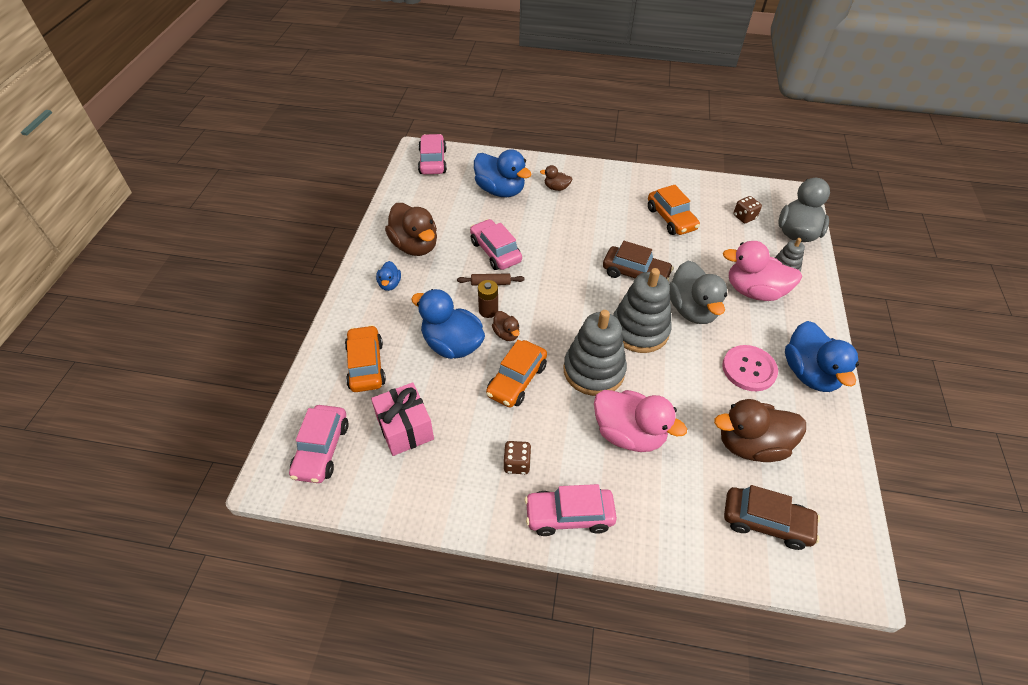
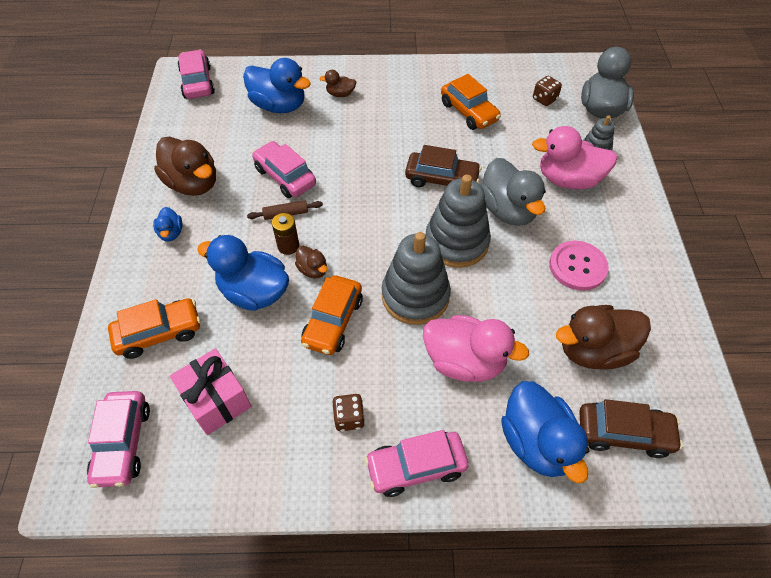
camera: 10 degrees left, 5 degrees up
orange car [345,325,386,392] -> orange car turned 90 degrees clockwise [108,298,201,359]
blue duck [785,321,859,392] -> blue duck moved to [501,381,589,483]

